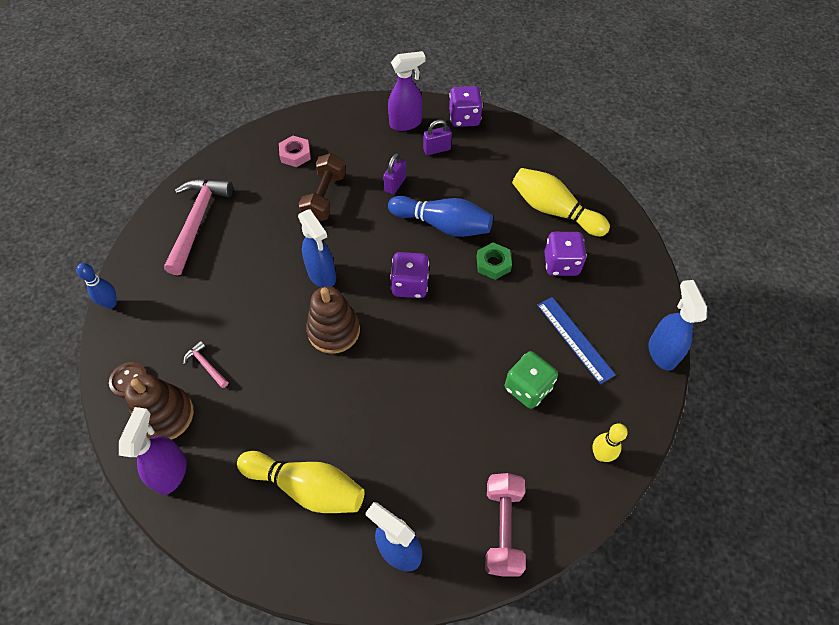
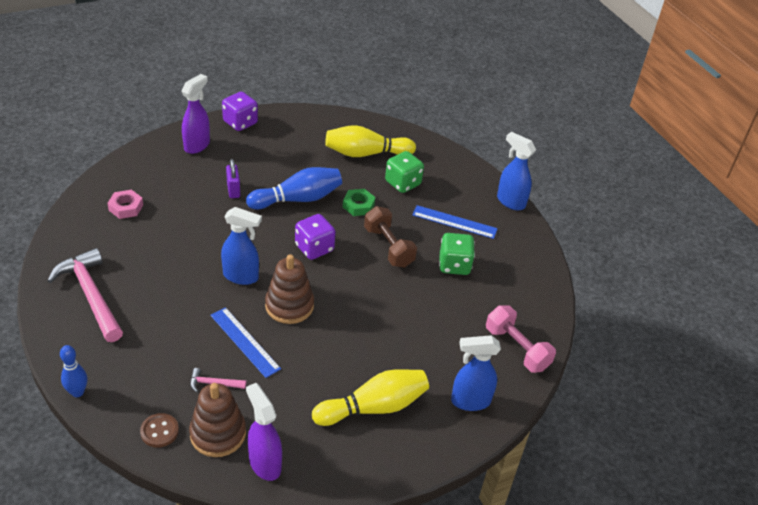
camera: 45 degrees left, 15 degrees down
brown dumbbell [299,153,346,221] -> brown dumbbell moved to [364,206,417,268]
purple padlock [423,120,452,155] -> none
purple dice [544,232,587,276] -> green dice [385,151,424,193]
yellow bowling pin [592,423,628,462] -> none
none -> blue ruler [210,307,281,378]

